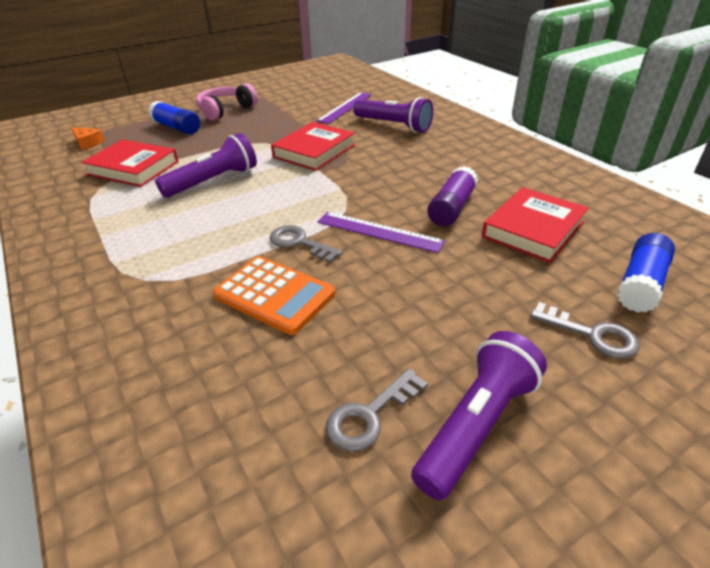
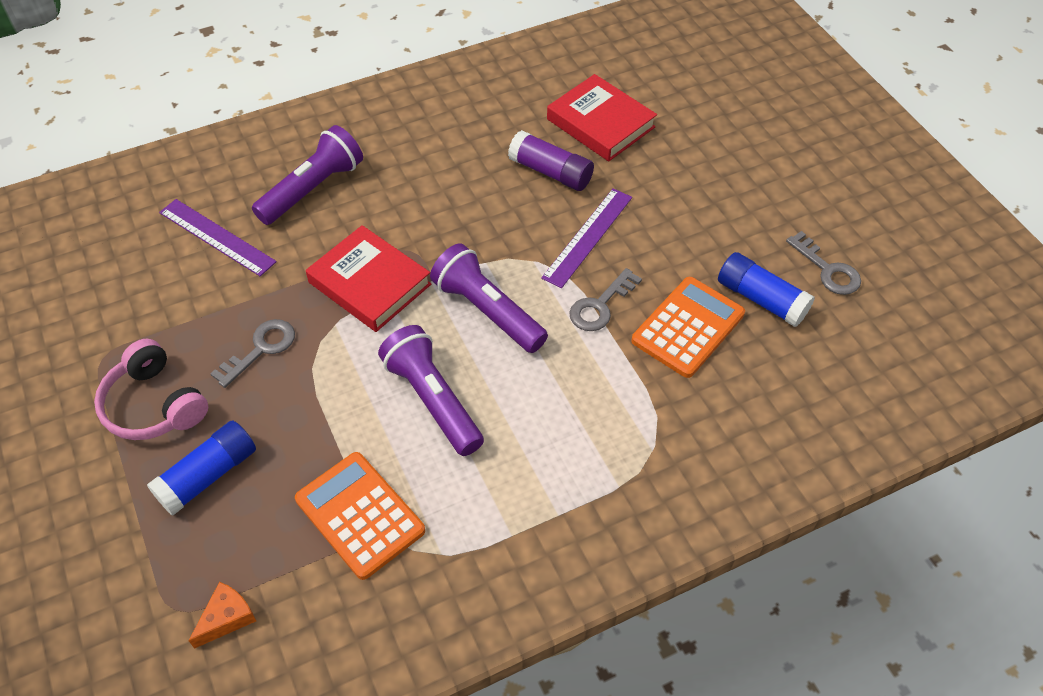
camera: 85 degrees left, 15 degrees up
red book [81,139,179,187] -> orange calculator [295,452,425,580]
purple flashlight [411,331,547,501] -> purple flashlight moved to [430,243,548,353]
grey key [530,302,640,359] -> grey key moved to [210,319,295,388]
blue glue stick [617,233,675,313] -> blue glue stick moved to [718,252,814,327]

